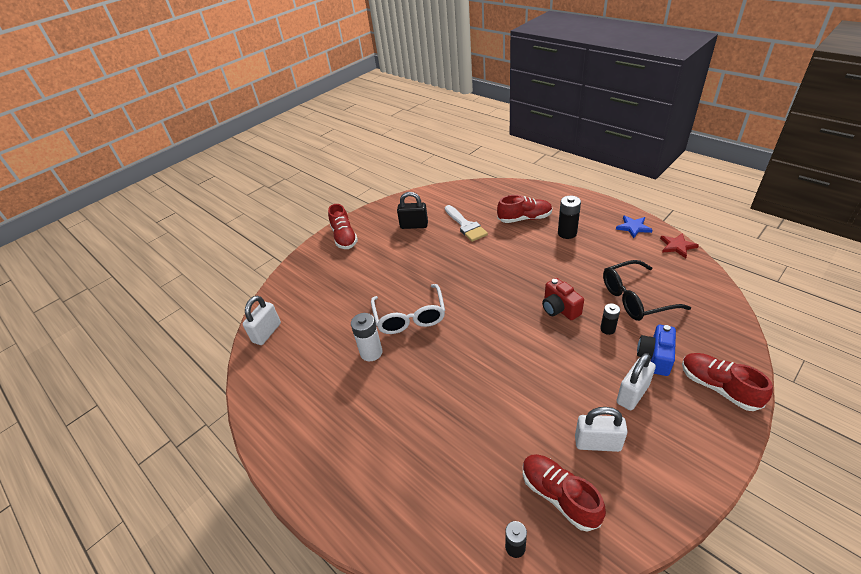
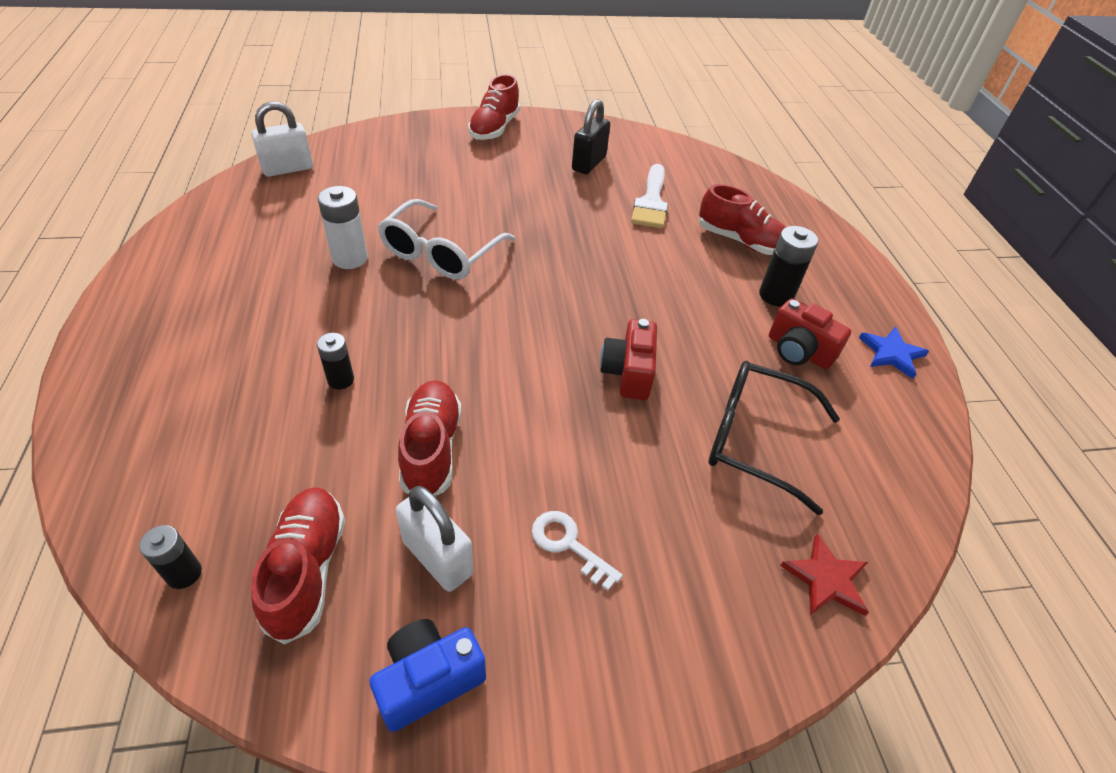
camera: 30 degrees right, 5 degrees up
black padlock [397,192,428,229] -> black padlock turned 75 degrees clockwise [572,99,610,174]
black battery [600,303,620,335] -> black battery moved to [317,333,354,389]
white padlock [616,353,656,410] -> white key [532,511,623,591]
blue camera [637,325,676,376] -> blue camera moved to [369,619,486,732]
red star [660,233,699,258] -> red star moved to [780,534,869,616]
red shoe [682,353,773,411] -> red shoe moved to [398,380,462,496]
none -> red camera [769,298,851,369]

